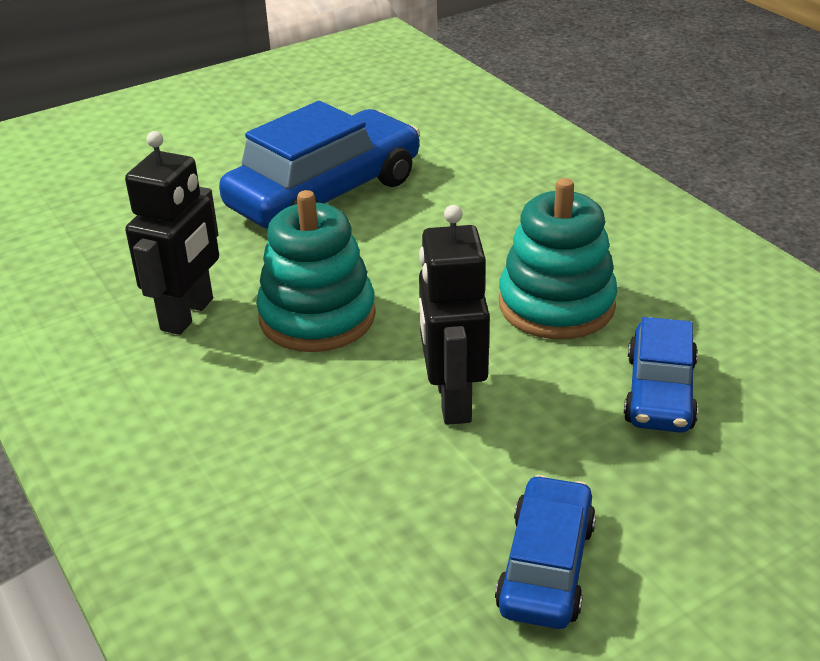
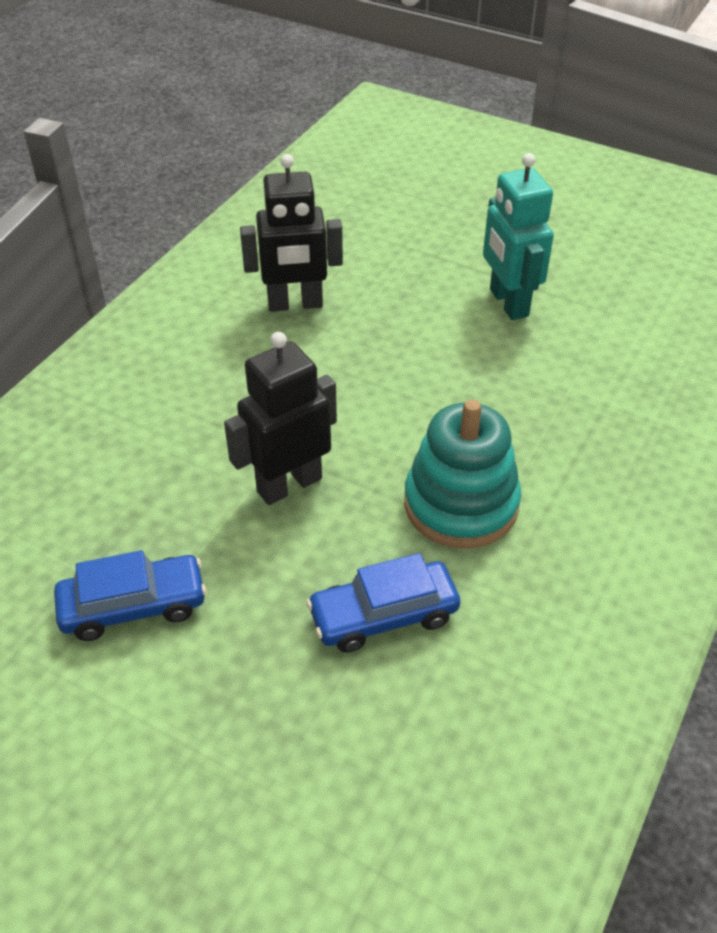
camera: 60 degrees right, 10 degrees up
blue car [219,101,420,229] -> turquoise robot [483,153,554,320]
turquoise stacking toy [256,190,376,352] -> none

